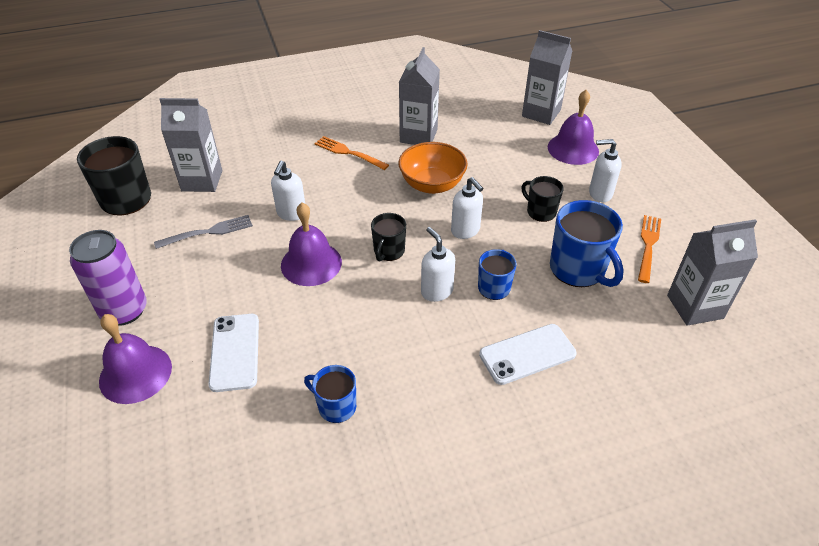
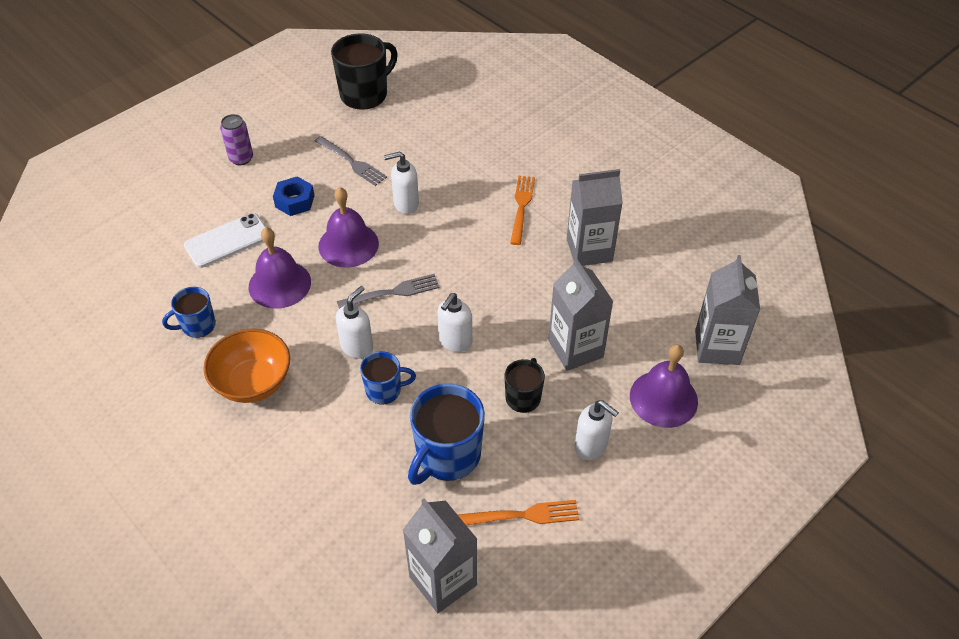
camera: 65 degrees right, 5 degrees up
purple can [69,230,147,326] -> purple can [220,114,253,165], size x0.61
purple bell [99,314,172,404] -> purple bell moved to [249,227,311,309]
grey carton [159,98,222,192] -> grey carton moved to [548,258,614,371]
blue mug [304,365,356,423] -> blue mug turned 120 degrees counterclockwise [162,287,216,338]
black mug [371,213,406,262] -> grey fork [337,274,440,309]
orange bowl [399,142,468,194] -> orange bowl moved to [203,328,290,403]
white phone [479,324,577,385] -> none
white soap dispenser [589,139,622,202] -> white soap dispenser turned 150 degrees clockwise [575,400,619,460]
none -> blue nut [273,176,314,216]

